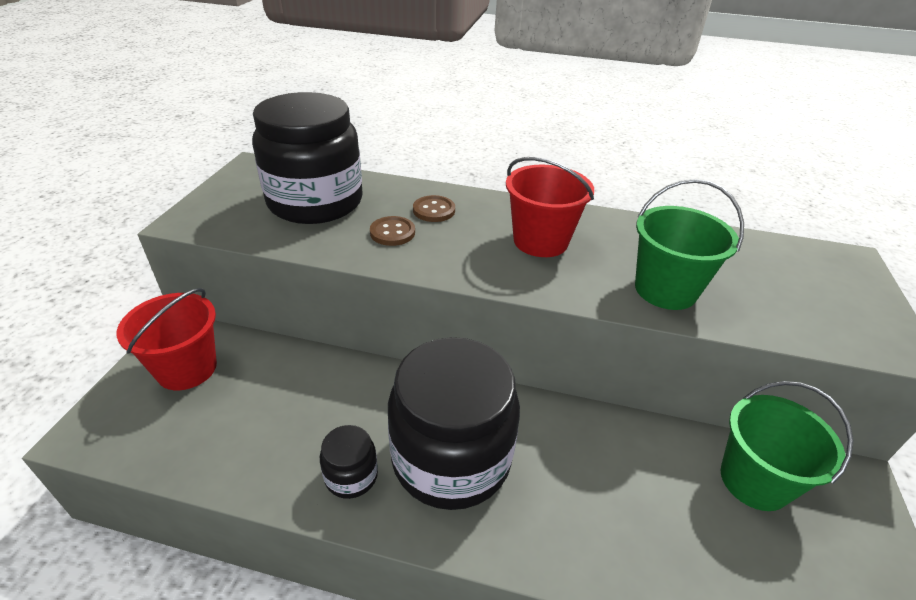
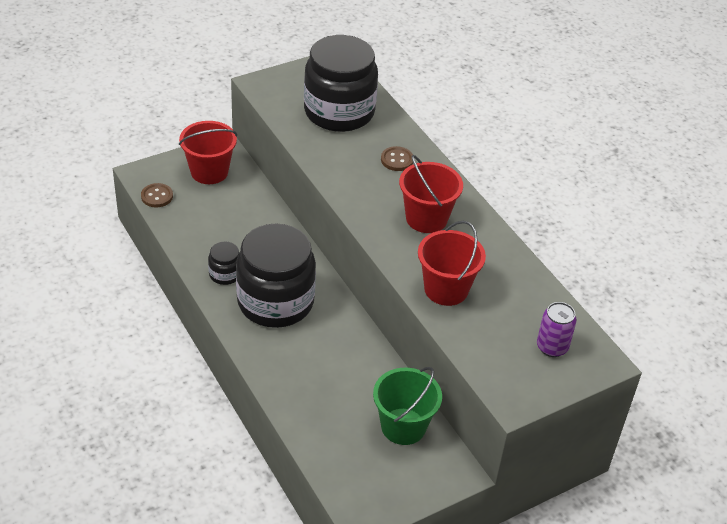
camera: 45 degrees right, 5 degrees up
brown button [370,216,415,246] -> brown button moved to [141,183,173,207]
green bucket [635,179,744,310] -> red bucket [418,221,486,306]
none -> purple can [537,302,577,357]

